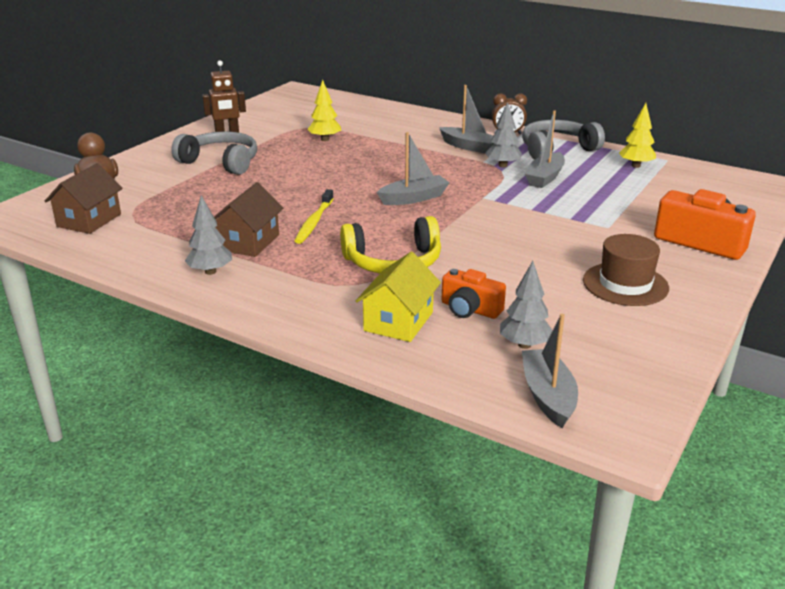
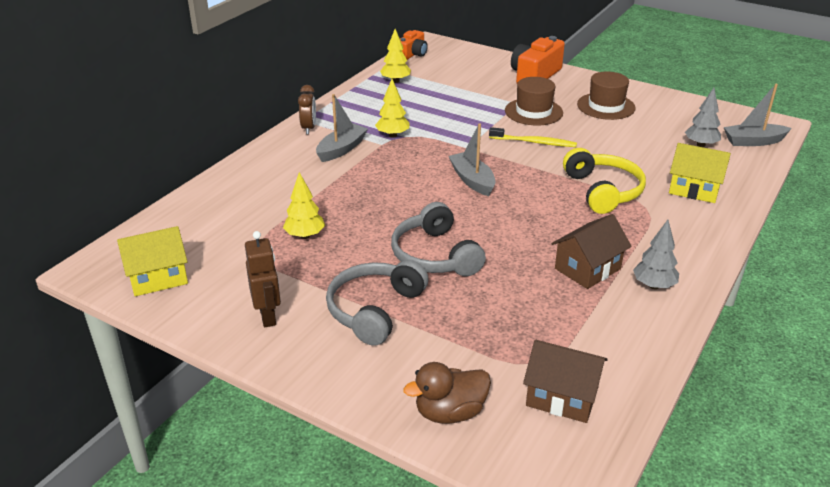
camera: 90 degrees left, 5 degrees up
brown house [214,182,283,257] -> brown house turned 60 degrees counterclockwise [552,214,632,289]
yellow toothbrush [295,189,334,244] -> yellow toothbrush moved to [489,127,577,147]
orange camera [442,269,506,319] -> orange camera moved to [400,30,428,60]
grey tree [485,102,522,167] -> yellow tree [375,79,410,138]
grey headphones [522,120,605,159] -> grey headphones moved to [391,202,486,276]
grey boat [525,110,565,188] -> none
none -> yellow house [117,226,188,296]
none -> brown hat [505,77,563,126]

